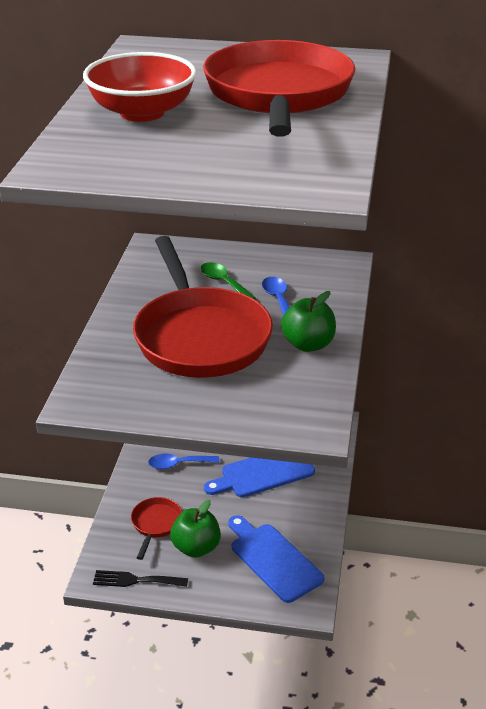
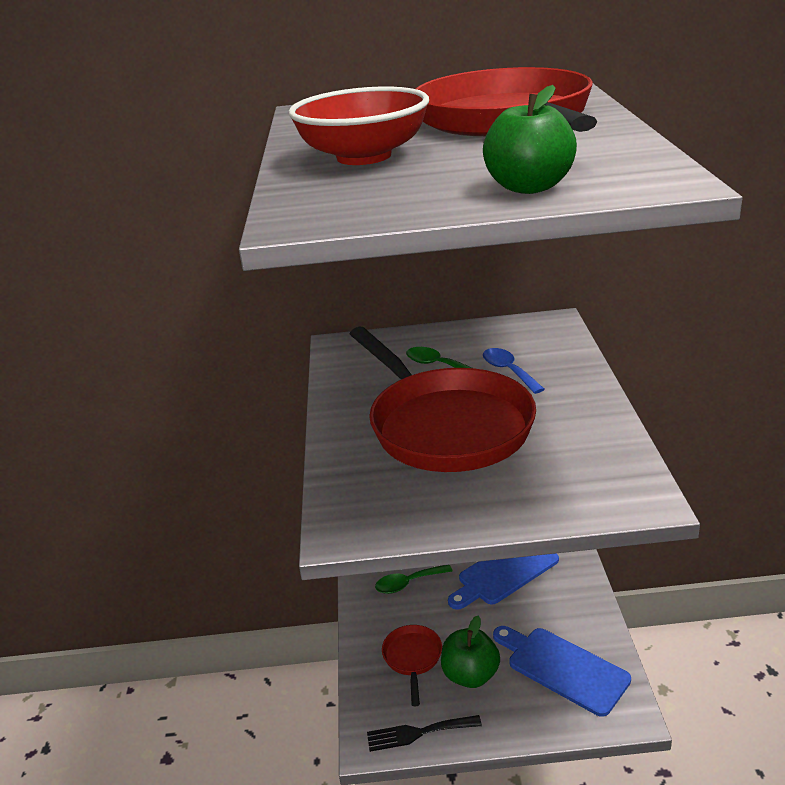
camera: 10 degrees left, 5 degrees down
blue spoon [148,454,219,469] -> green spoon [375,565,452,594]
green apple [281,291,336,352] -> green apple moved to [483,85,577,194]

